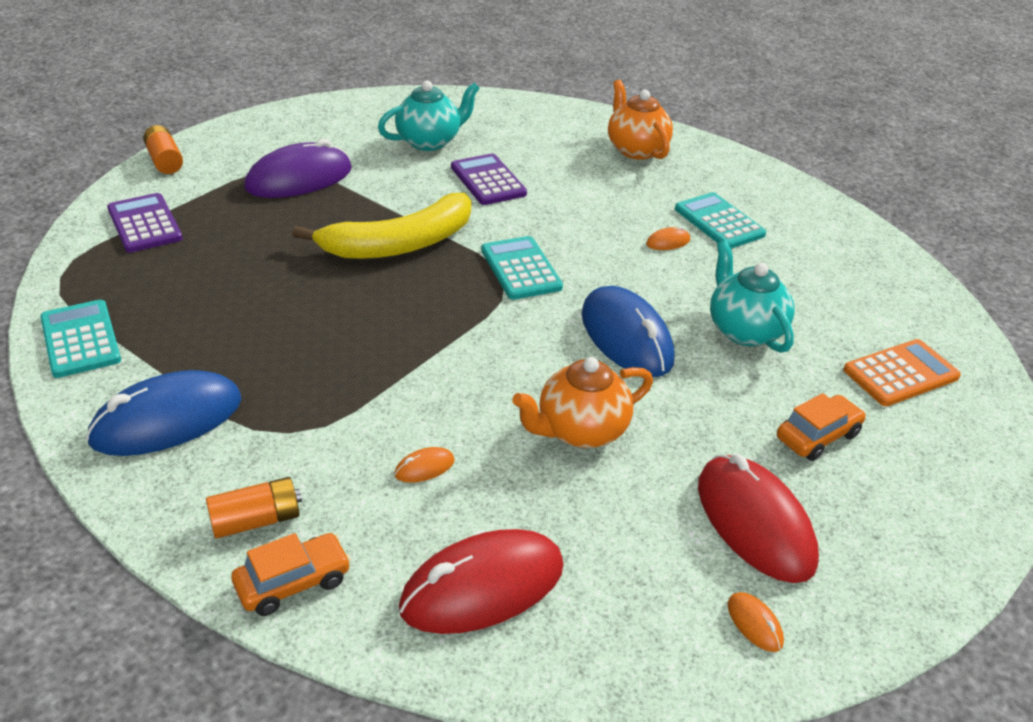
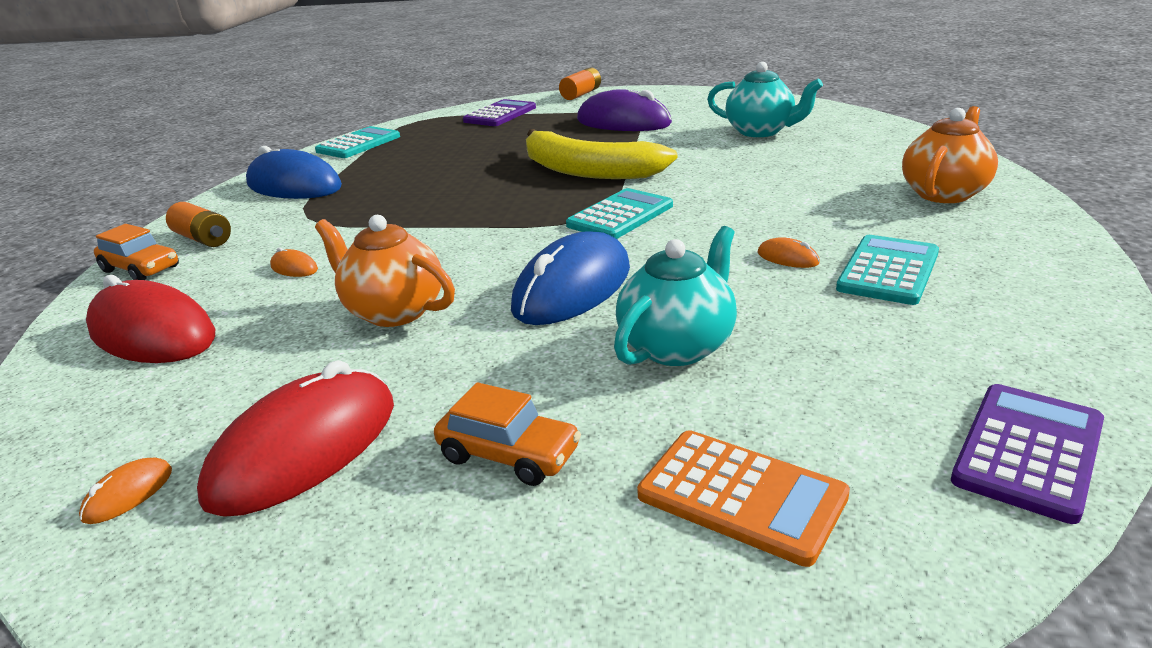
camera: 65 degrees right, 10 degrees down
purple calculator [451,153,527,205] -> purple calculator moved to [951,384,1104,524]

